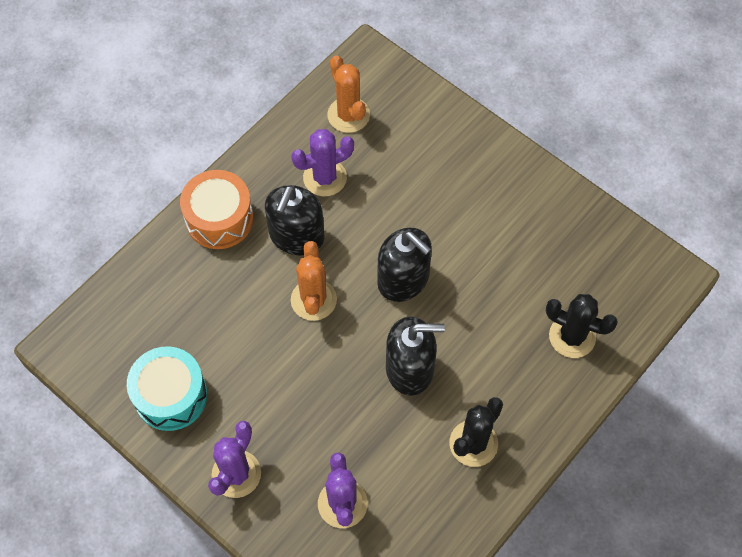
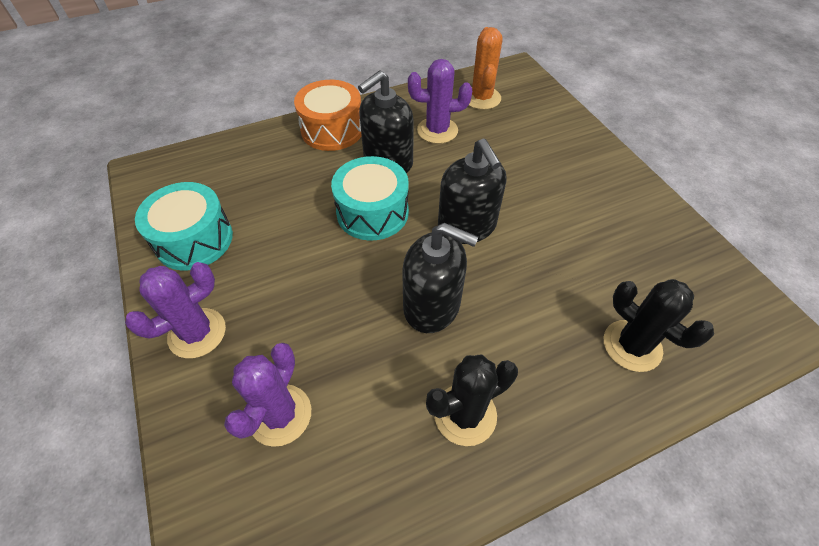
camera: 25 degrees right, 10 degrees down
orange cactus [291,241,337,321] -> turquoise drum [331,156,409,241]

